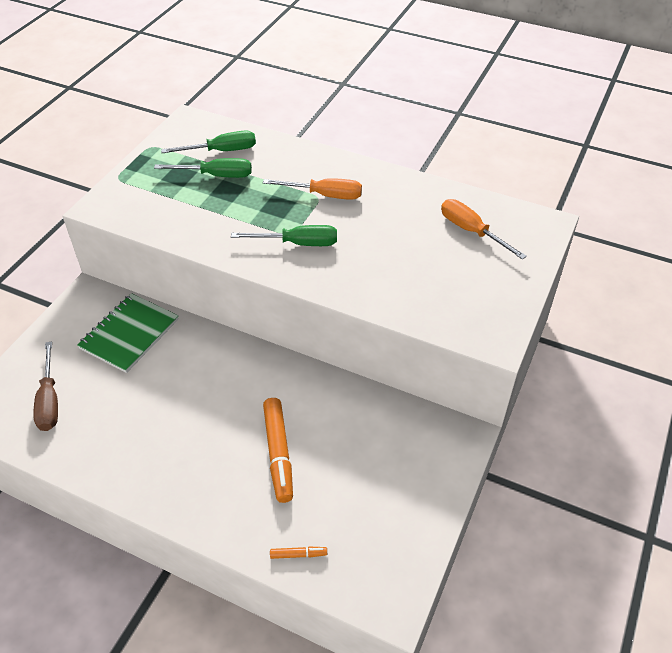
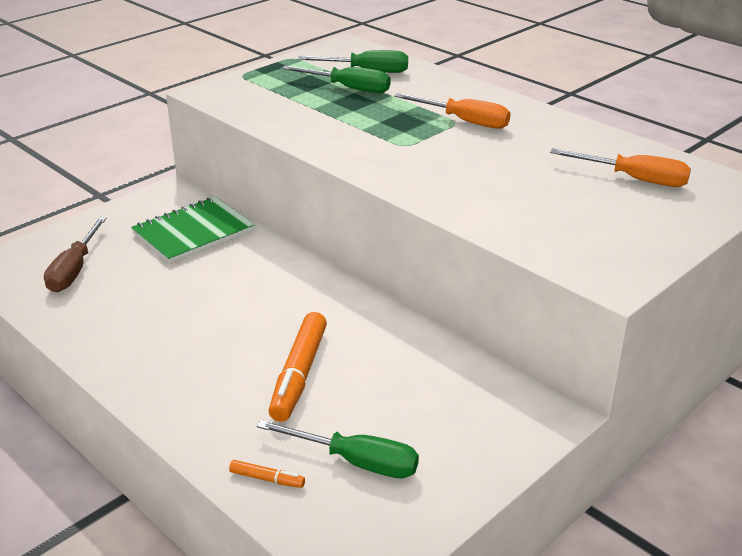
camera: 20 degrees right, 15 degrees down
green screwdriver [231,225,337,246] -> green screwdriver moved to [257,420,419,478]
orange screwdriver [441,199,527,260] -> orange screwdriver turned 135 degrees clockwise [550,148,691,187]

